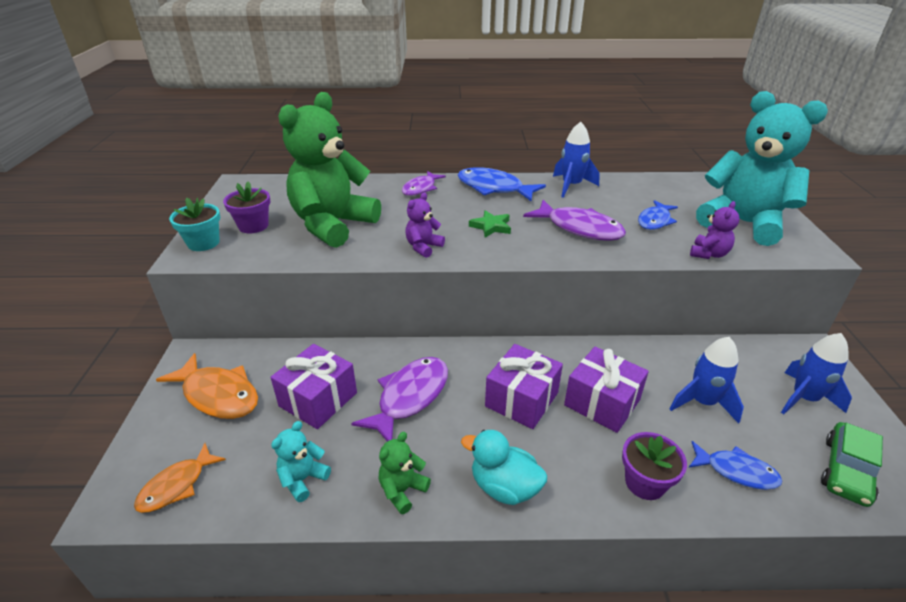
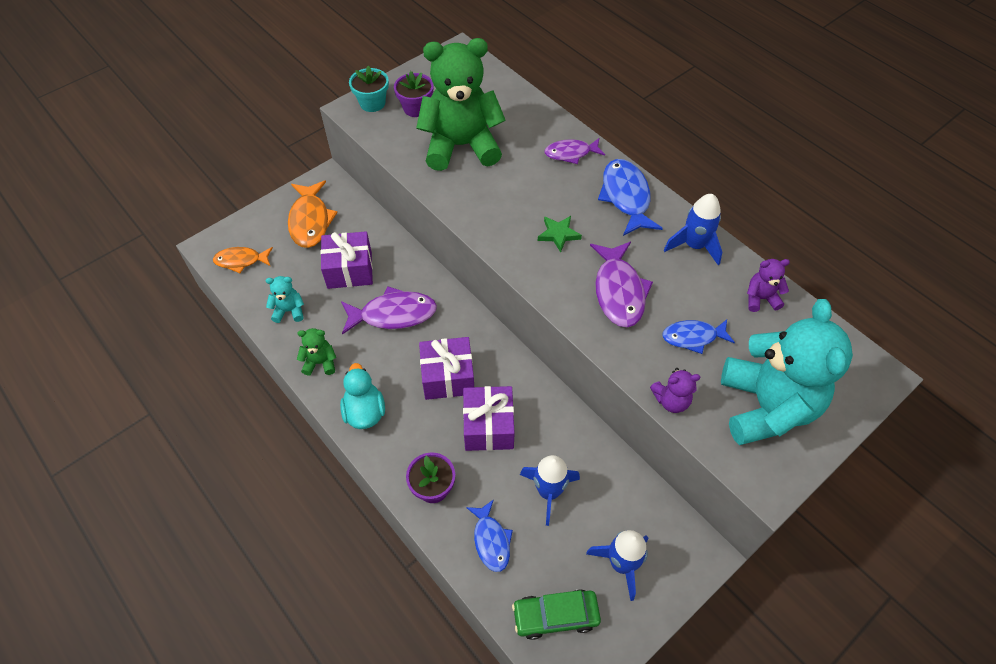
camera: 50 degrees right, 20 degrees up
purple teddy bear [405,192,445,258] -> purple teddy bear moved to [747,259,790,312]

